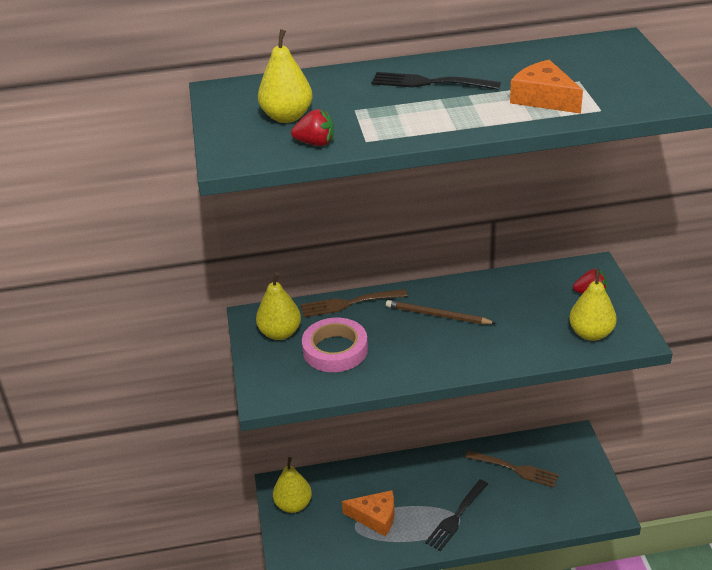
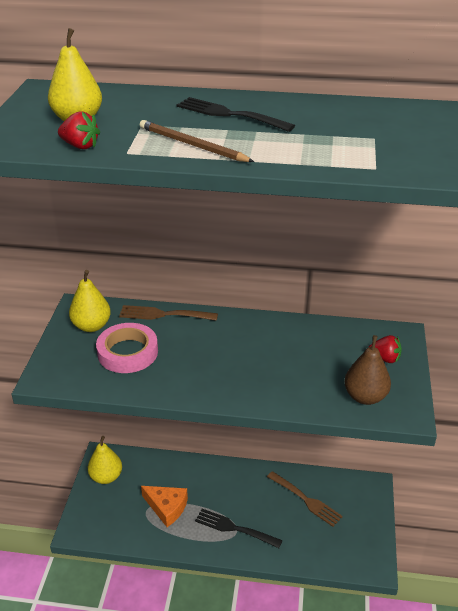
camera: 15 degrees right, 0 degrees up
brown pencil [386,300,496,324] -> brown pencil moved to [140,120,254,162]
black fork [425,479,488,551] -> black fork turned 60 degrees clockwise [195,509,283,548]
orange cheese [510,60,583,114] -> none
yellow pear [569,269,617,341] -> brown pear [344,335,391,405]

